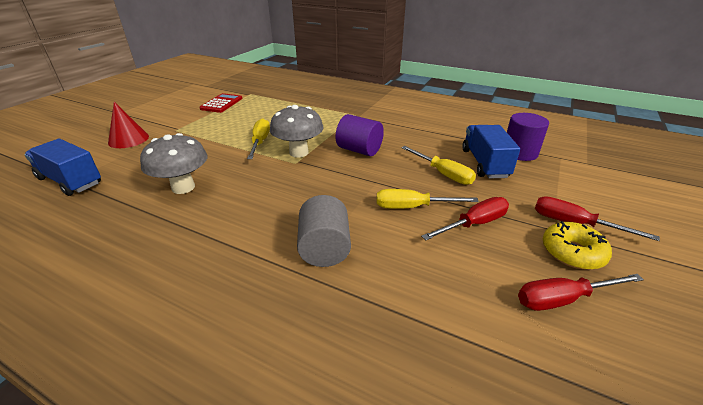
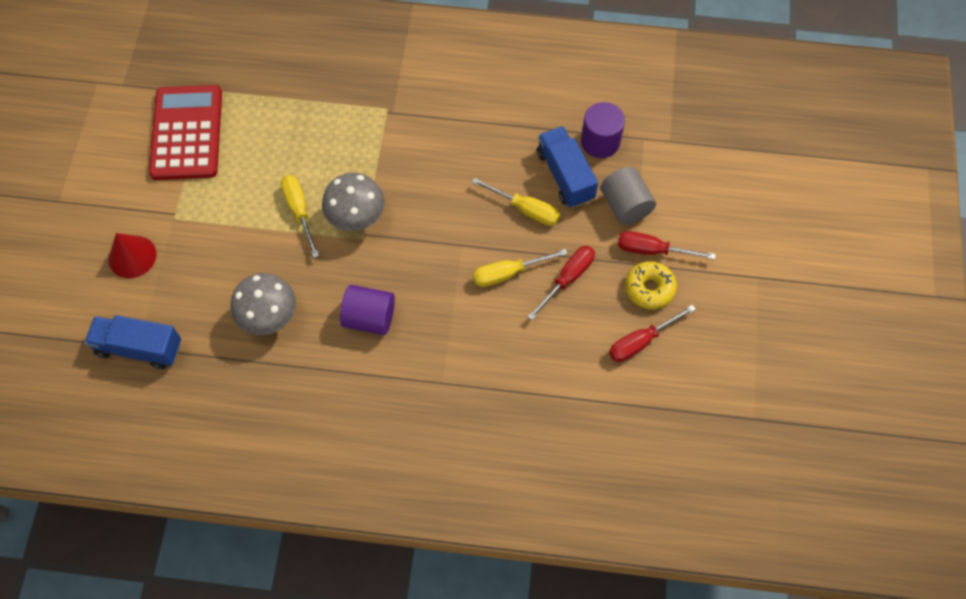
camera: 20 degrees left, 30 degrees up
red calculator [199,93,242,113] -> red calculator [149,85,222,180], size x1.78
grey cylinder [297,195,351,267] -> grey cylinder moved to [600,167,656,225]
purple cylinder [336,114,384,156] -> purple cylinder moved to [340,285,395,335]

